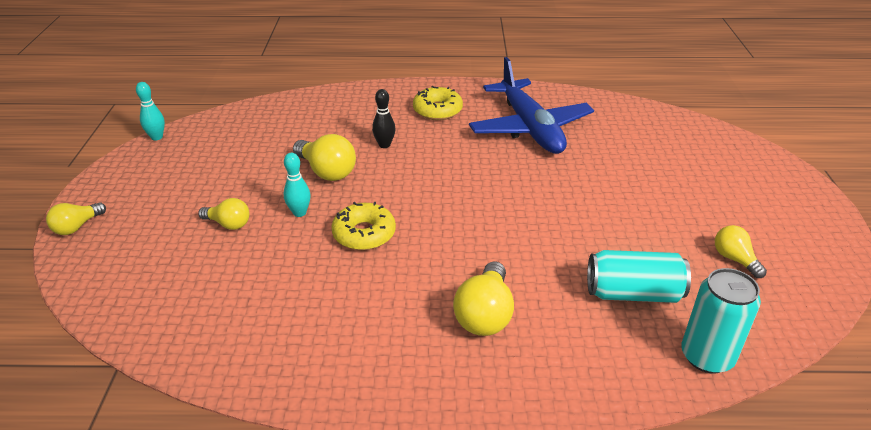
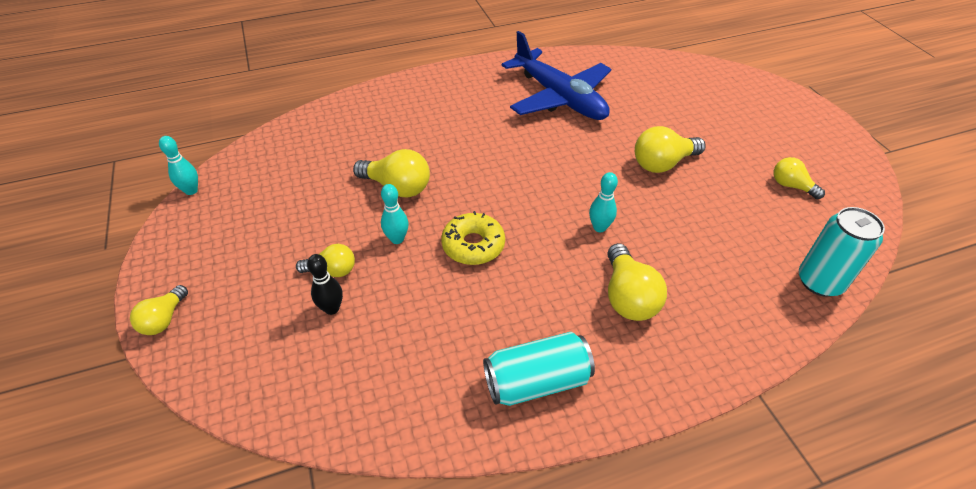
camera: 20 degrees left, 10 degrees up
black bowling pin [372,89,395,148] -> black bowling pin moved to [307,254,343,315]
yellow donut [413,86,463,120] -> none
turquoise can [587,250,691,303] -> turquoise can moved to [483,332,595,406]
none -> turquoise bowling pin [589,172,618,232]
none -> yellow light bulb [635,126,706,173]

